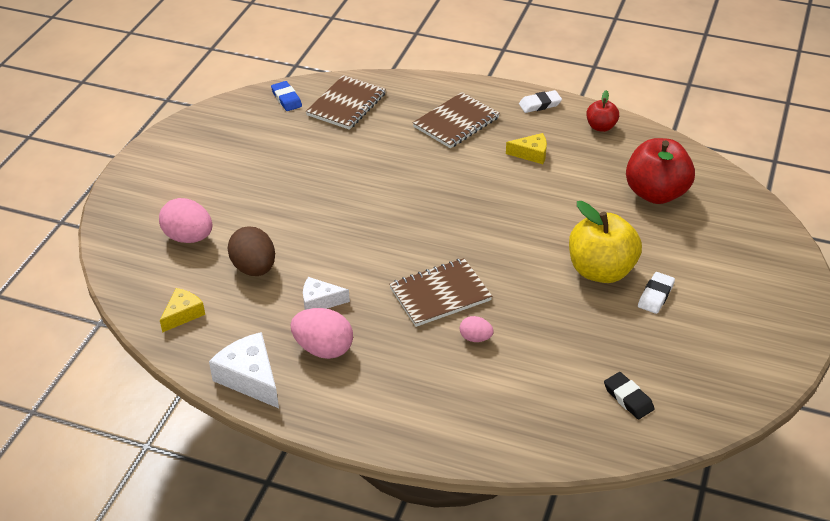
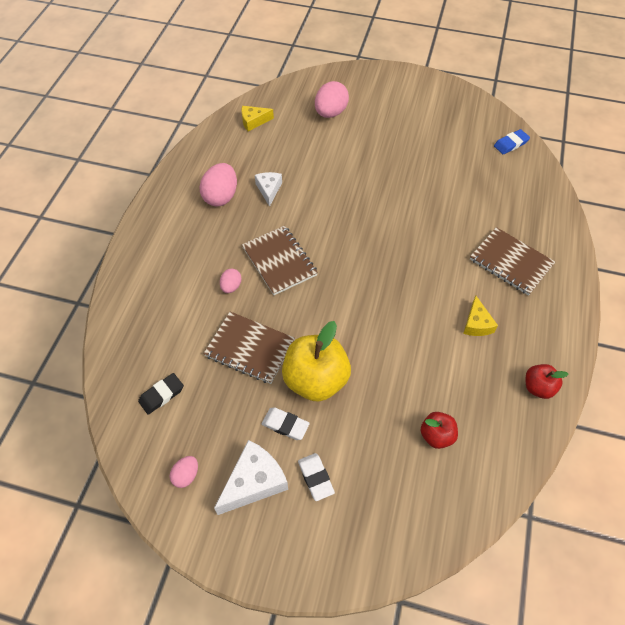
camera: 85 degrees right, 15 degrees up
yellow cheese [160,288,205,333] -> yellow cheese turned 135 degrees clockwise [242,106,274,132]
white cheese [209,332,279,408] -> white cheese moved to [214,440,288,515]
brown egg [227,226,275,276] -> none
brown notebook [306,75,386,130] -> brown notebook moved to [203,312,295,384]
white eraser [519,90,562,113] -> white eraser moved to [298,453,335,501]
red apple [626,138,695,204] -> red apple [421,412,458,449], size x0.52
none -> pink egg [170,456,198,488]

